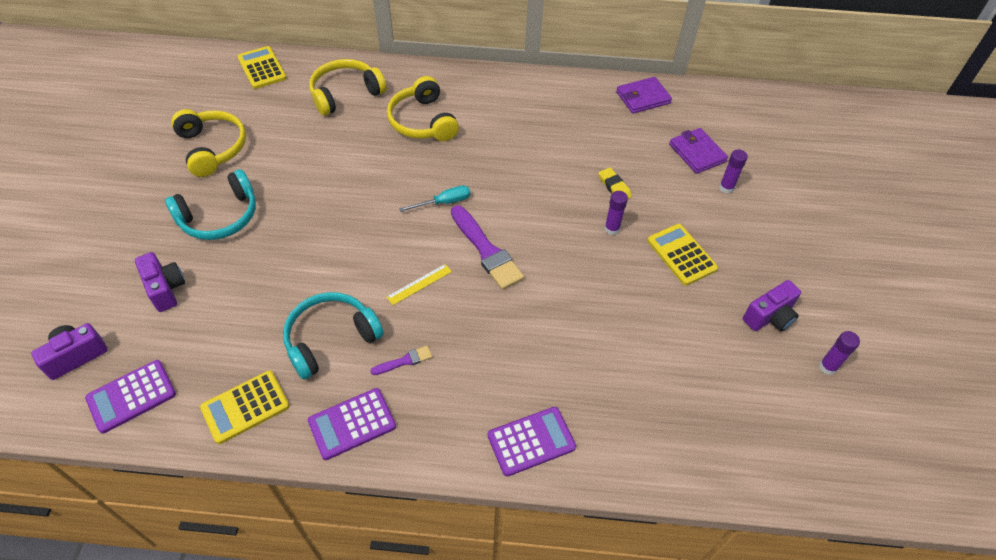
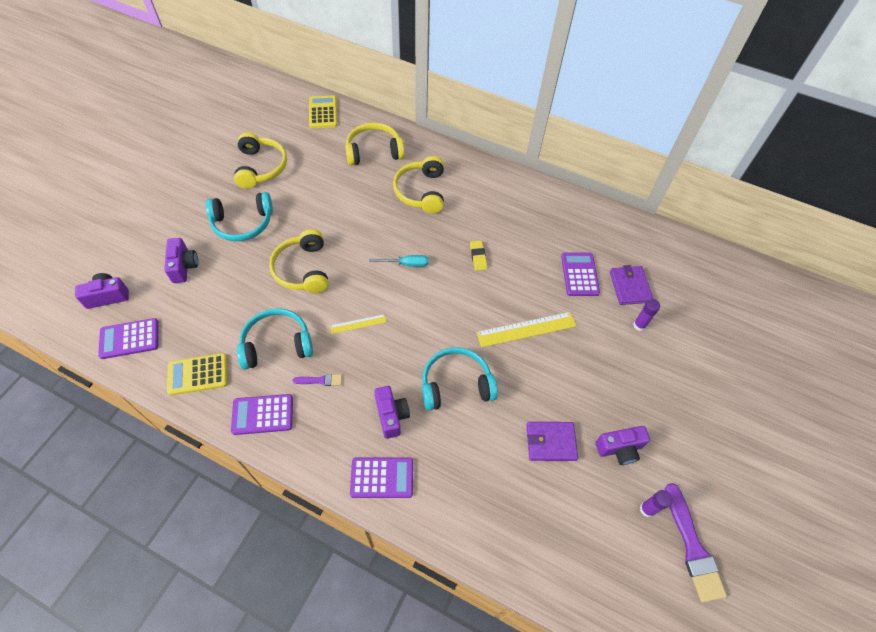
camera: 20 degrees right, 5 degrees up
purple brush [451,205,524,290] -> purple brush moved to [665,483,727,602]
yellow eraser [599,167,632,199] -> yellow eraser moved to [470,241,487,271]
purple glue stick [604,191,628,235] -> yellow ruler [476,312,576,347]
purple wallet [616,77,672,114] -> purple wallet moved to [526,422,578,461]
yellow calculator [647,224,718,286] -> none
none -> yellow headphones [269,229,329,293]
none -> purple camera [374,386,410,439]
none -> turquoise headphones [422,347,498,411]
none -> purple calculator [561,253,600,296]

